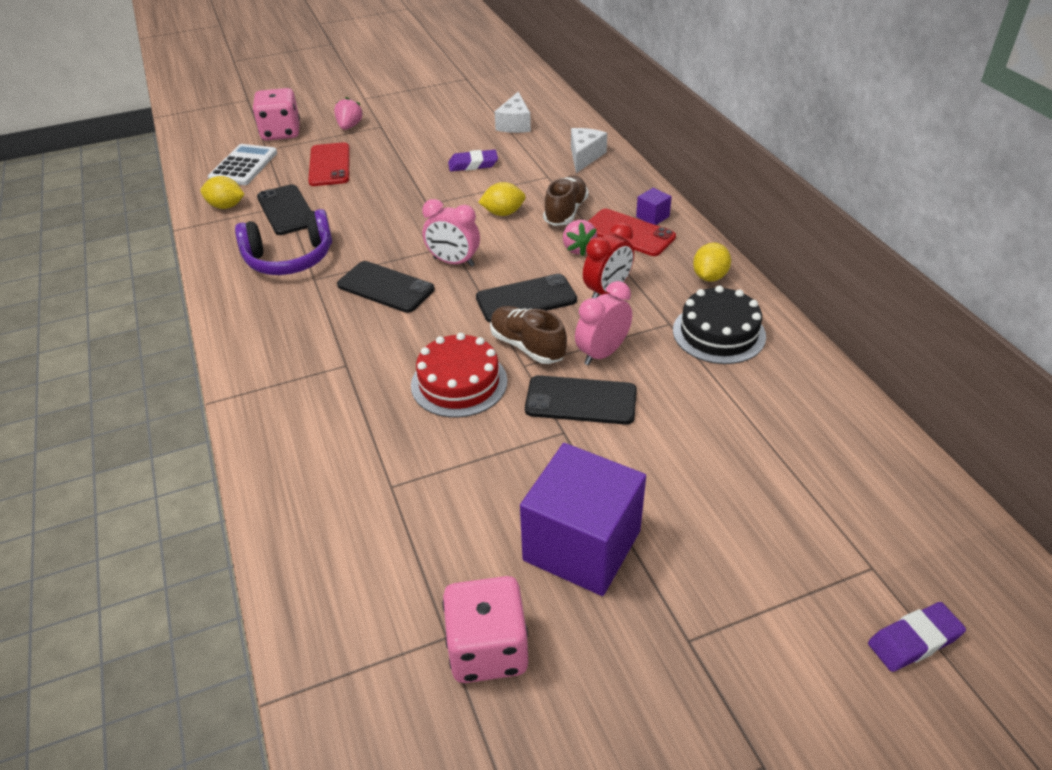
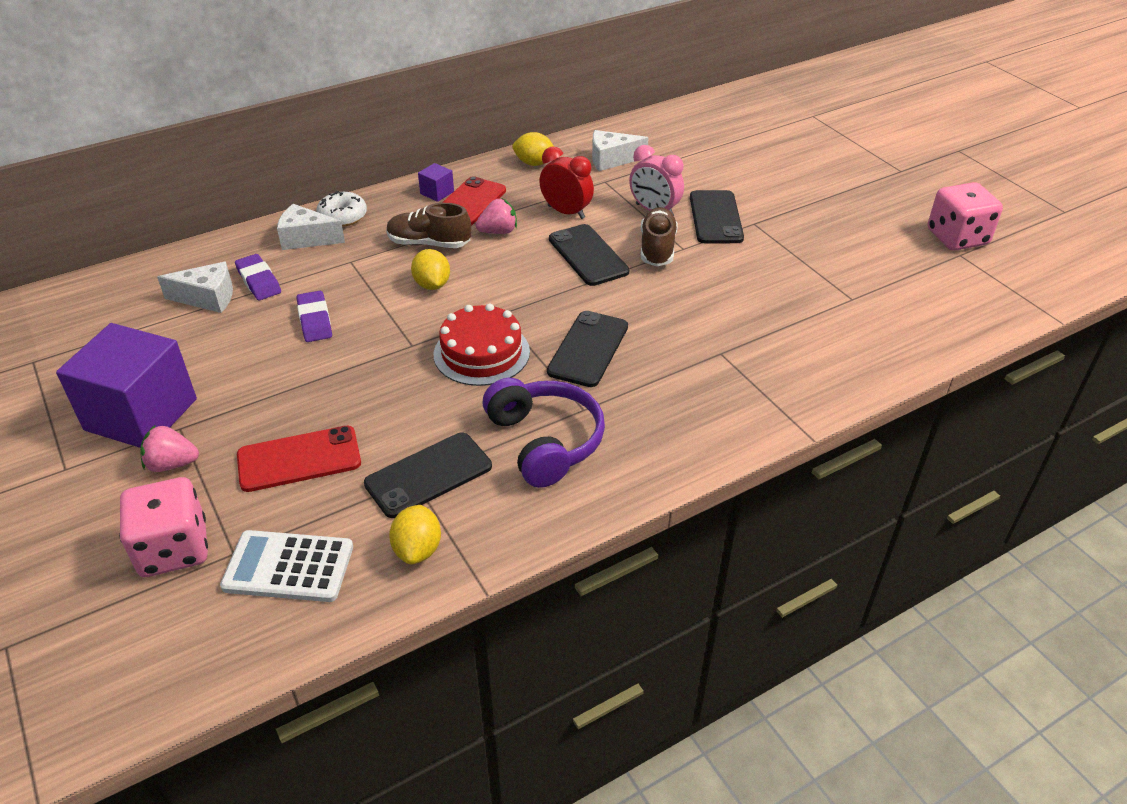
camera: 100 degrees left, 0 degrees up
red cake [411,333,507,418] -> red cake moved to [434,304,530,386]
pink clock [422,199,480,267] -> none
brown shoe [490,306,567,364] -> brown shoe turned 150 degrees clockwise [641,207,678,266]
purple cube [520,443,646,596] -> purple cube moved to [56,323,197,448]
black cake [673,286,766,364] -> white cheese [592,130,649,171]
purple eraser [868,602,966,672] -> purple eraser moved to [235,254,281,300]
none -> white donut [316,191,367,227]

